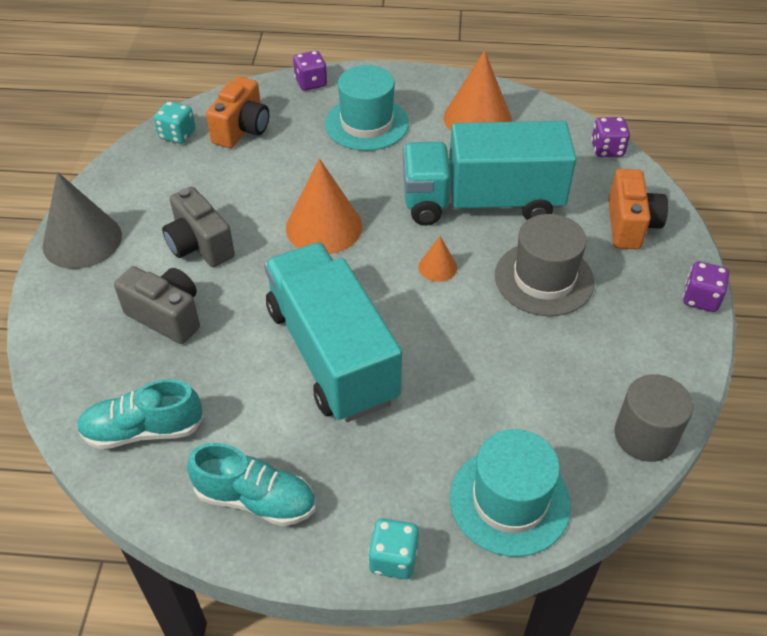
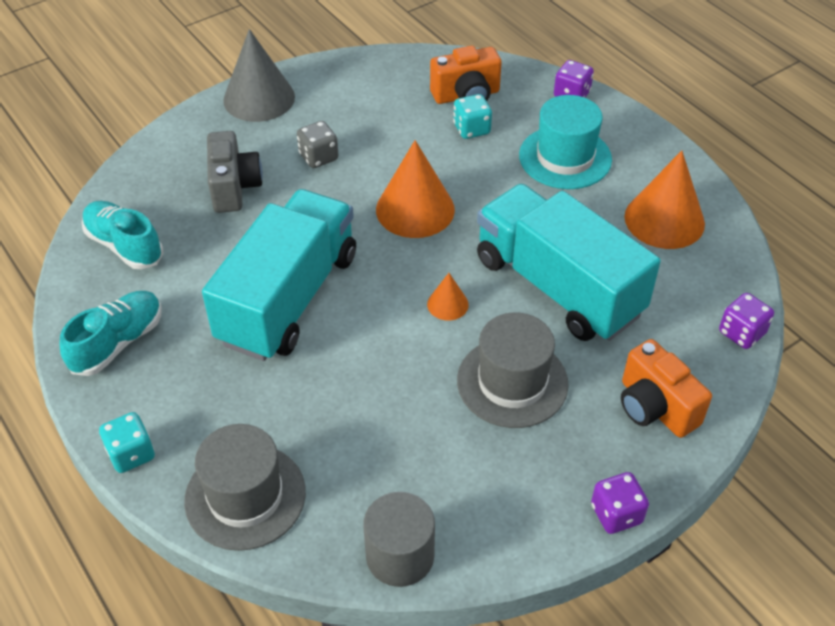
camera: 50 degrees right, 0 degrees up
turquoise dice [154,101,195,144] -> turquoise dice moved to [453,94,492,139]
grey camera [162,187,235,267] -> grey dice [297,121,339,168]
turquoise shoe [187,443,316,526] -> turquoise shoe turned 120 degrees counterclockwise [60,291,162,376]
turquoise hat [450,429,571,557] -> grey hat [184,424,306,551]
orange camera [608,169,668,250] -> orange camera turned 90 degrees clockwise [621,339,712,438]

